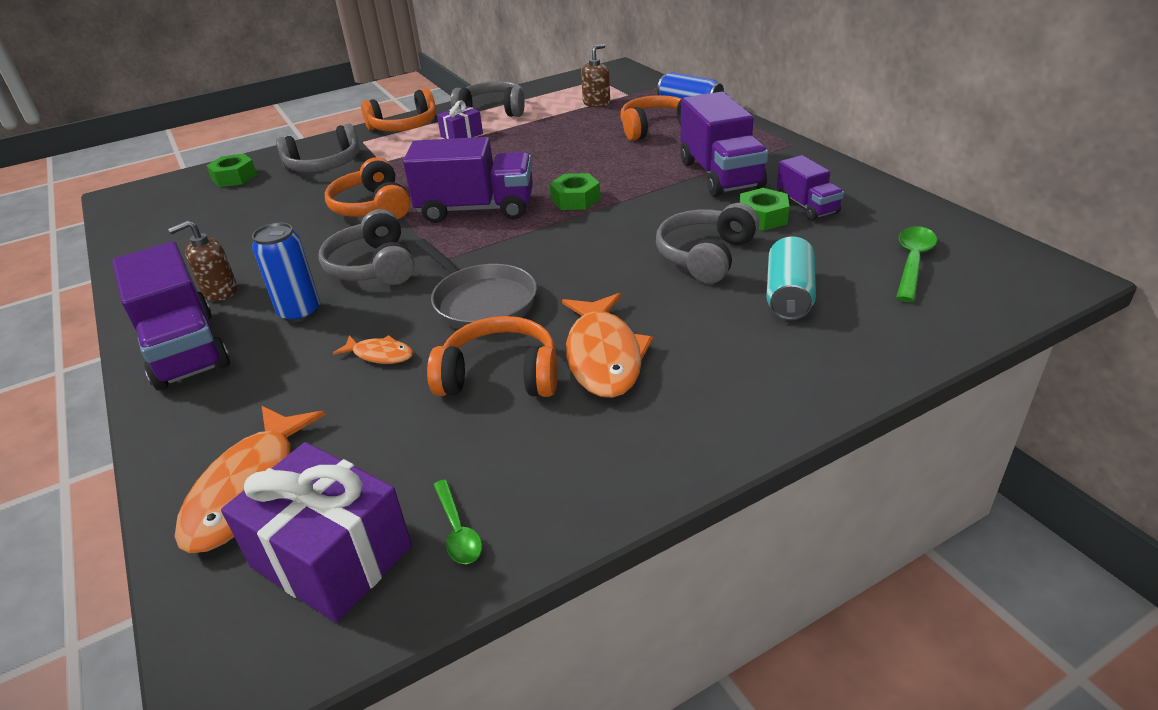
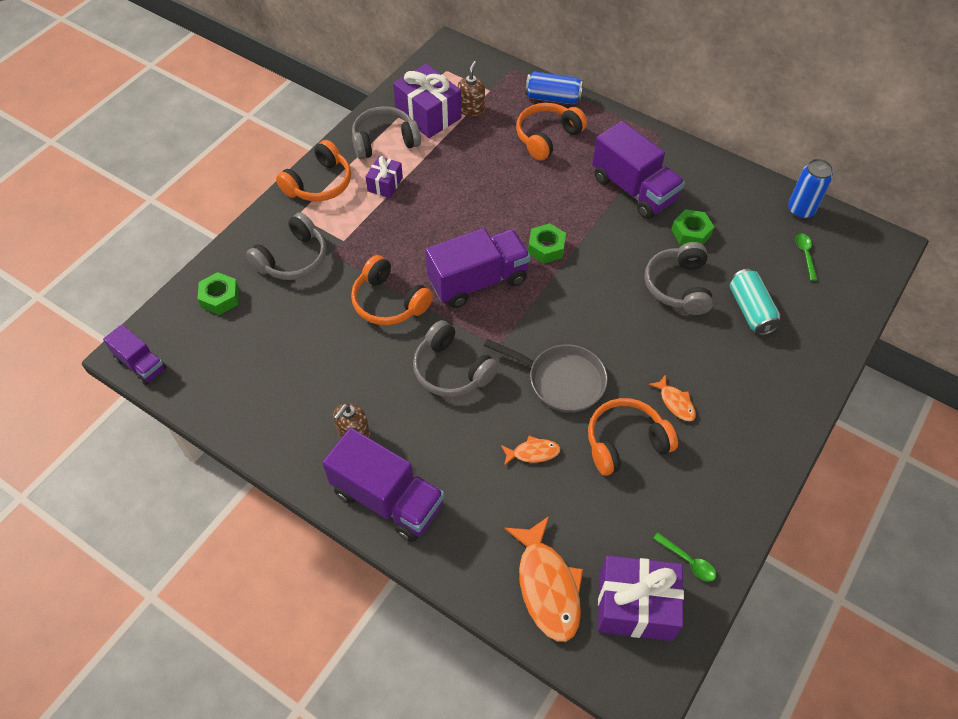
camera: 30 degrees left, 20 degrees up
blue can [252,223,320,323] -> blue can moved to [788,159,833,219]
orange fish [562,293,653,398] -> orange fish [649,374,696,421], size x0.50
purple truck [777,155,844,221] -> purple truck moved to [103,324,167,385]
green spoon [896,226,937,302] -> green spoon [795,233,818,281], size x0.65
none -> purple gift [393,64,461,138]

